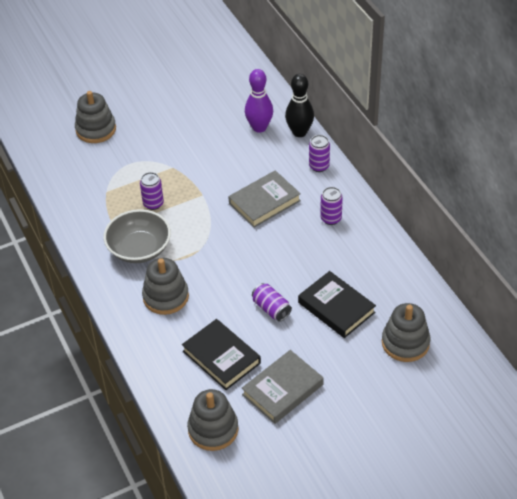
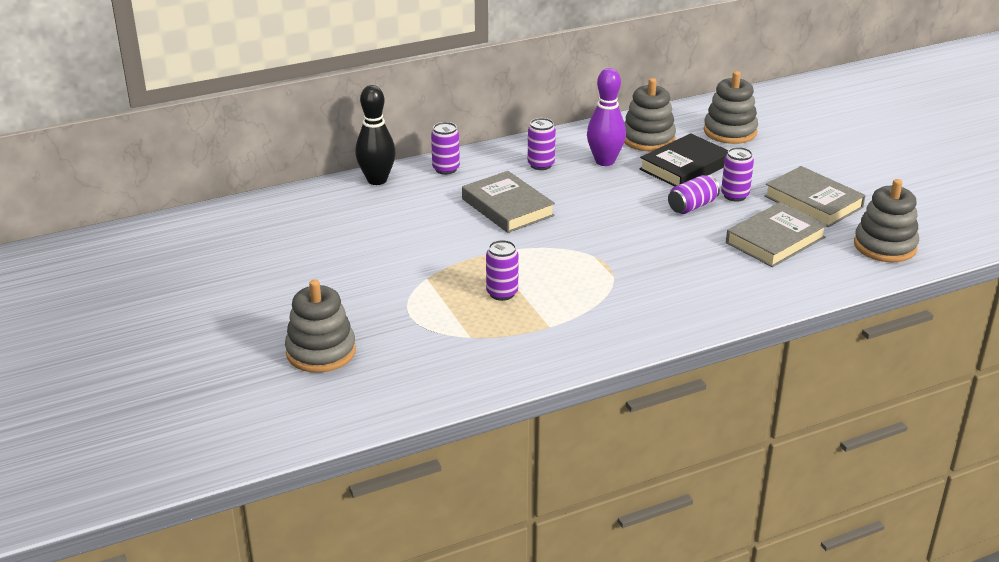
camera: 90 degrees left, 15 degrees down
grey bowl [104,209,171,263] -> none
grey stacking toy [142,258,189,315] -> grey stacking toy moved to [624,78,676,151]
black book [182,319,261,390] -> grey book [726,202,827,267]
purple bowling pin [245,69,273,133] -> purple bowling pin moved to [587,68,626,166]
none -> purple can [721,147,754,202]

